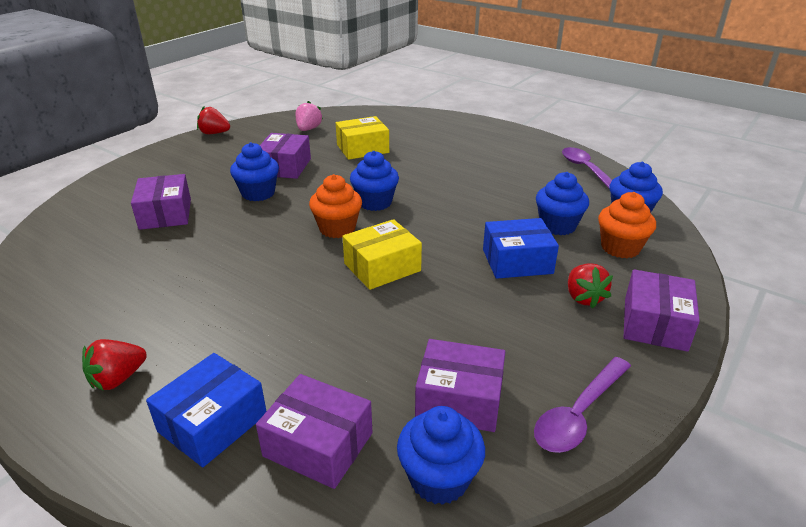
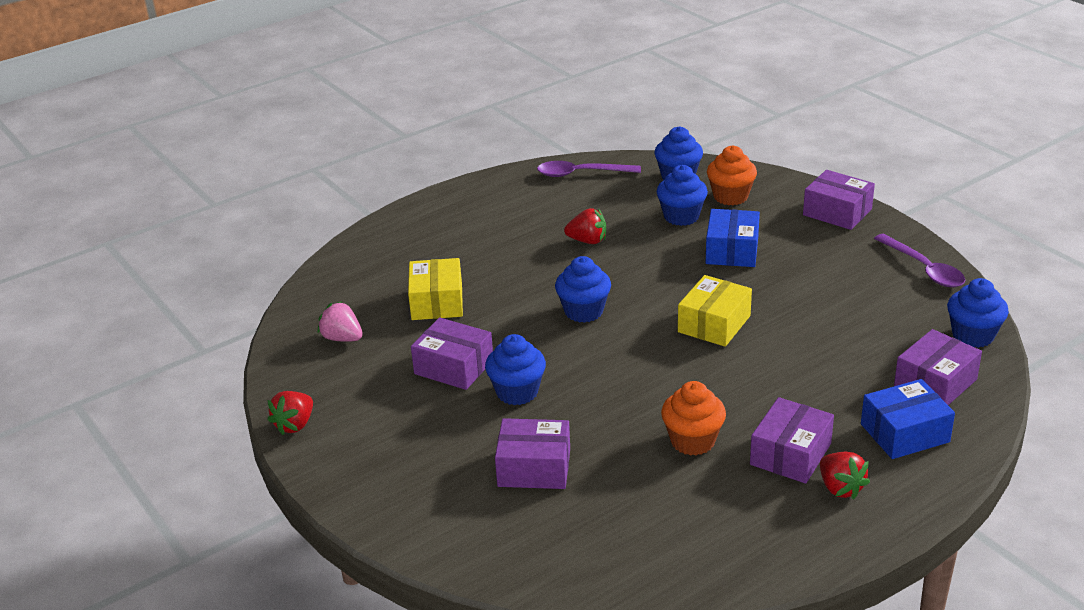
camera: 70 degrees left, 0 degrees up
blue box [146,353,267,467] -> blue box turned 75 degrees counterclockwise [861,379,955,459]
orange cupcake [309,174,362,238] -> orange cupcake moved to [661,381,726,456]
yellow box [342,219,422,290] -> yellow box turned 45 degrees clockwise [678,275,752,347]
purple box [415,339,505,432] -> purple box moved to [750,397,834,483]
red strawberry [568,263,613,309] -> red strawberry moved to [564,208,606,244]

